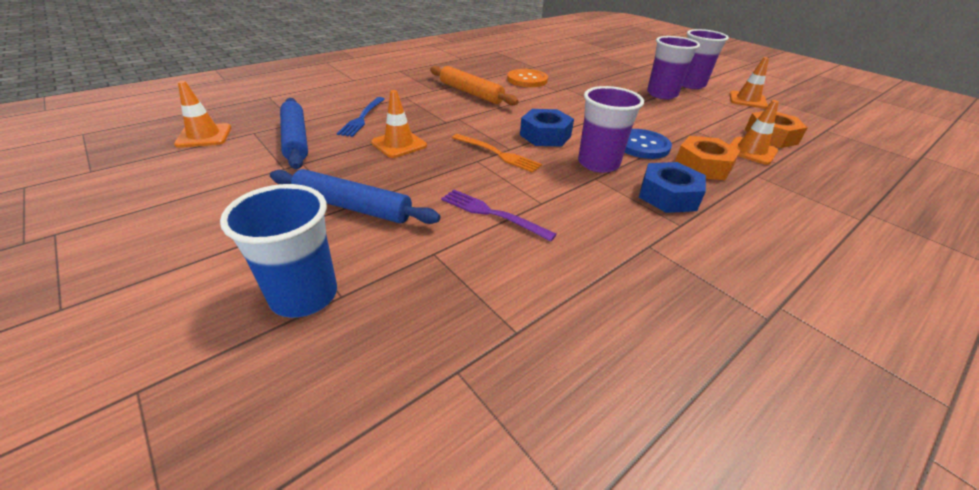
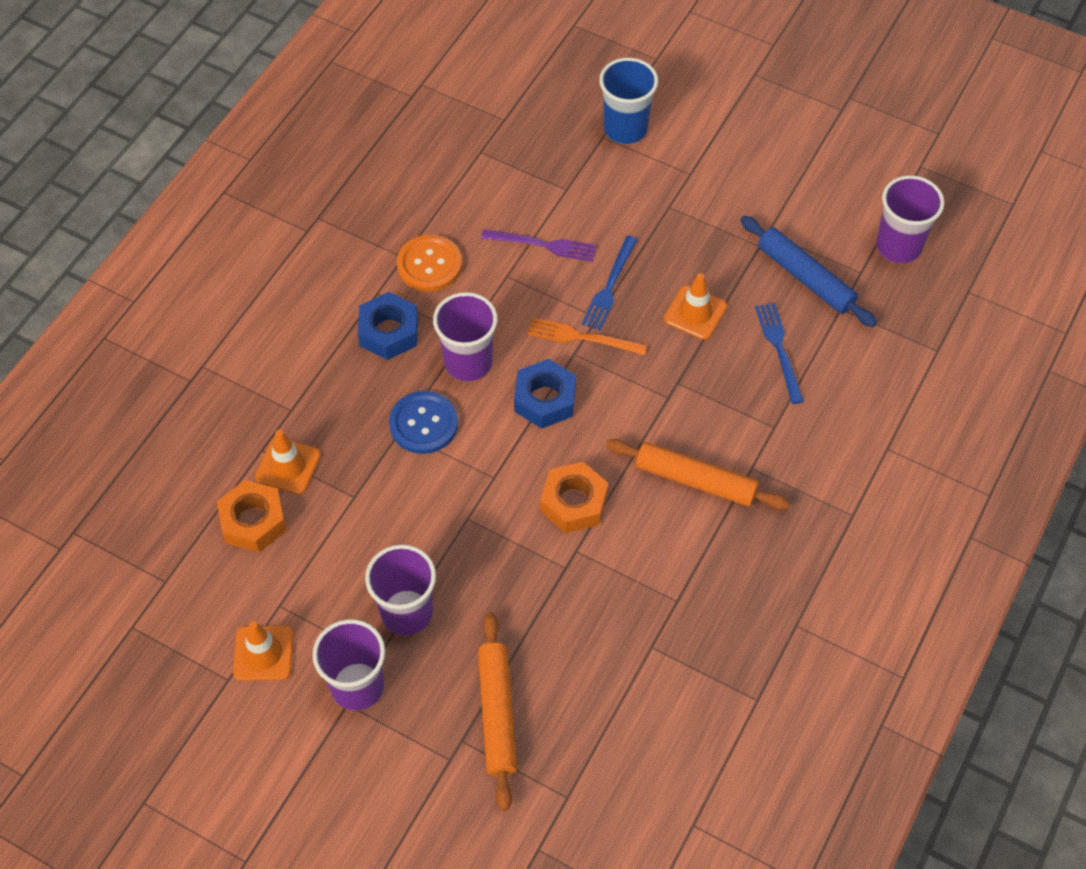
camera: 160 degrees right, 20 degrees up
orange traffic cone [174,81,231,148] -> purple cup [876,175,944,263]
blue rolling pin [270,169,440,224] -> none
orange button [507,69,548,87] -> orange button moved to [397,235,462,291]
orange nut [675,136,740,180] -> orange nut moved to [540,462,609,533]
none -> orange rolling pin [478,612,517,811]
none -> blue fork [582,235,638,331]

